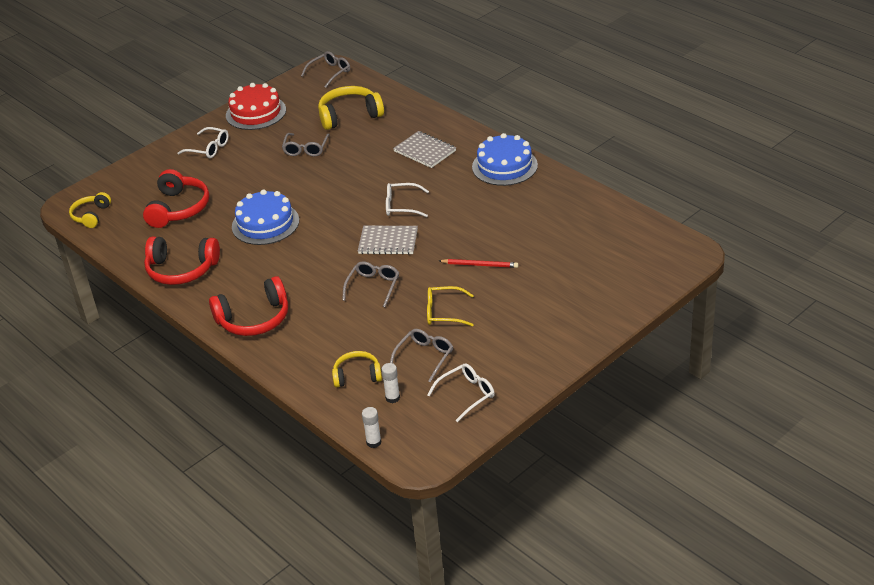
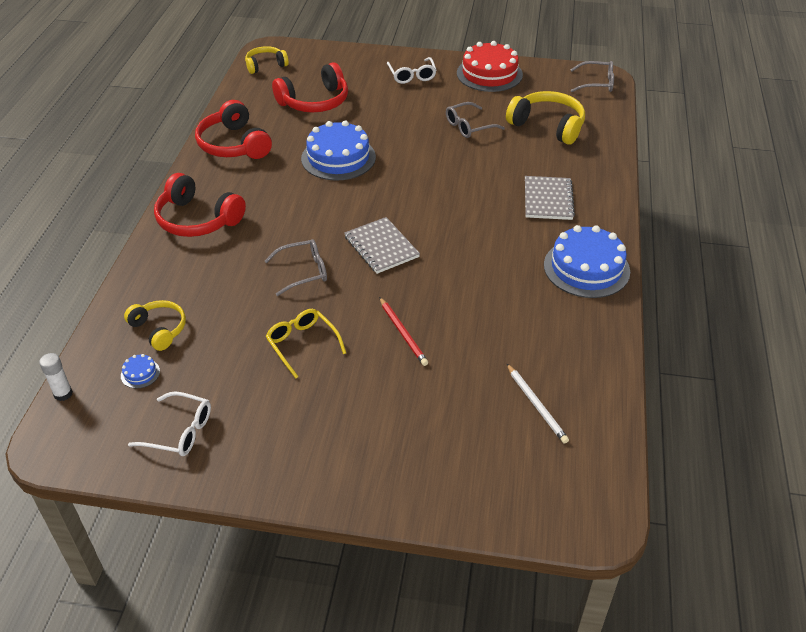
camera: 50 degrees right, 5 degrees up
white glue stick [381,363,400,403] -> blue cake [121,354,160,388]
white glasses [386,183,429,217] -> none
grey glasses [390,329,453,383] -> none
none -> white pencil [506,363,569,444]

